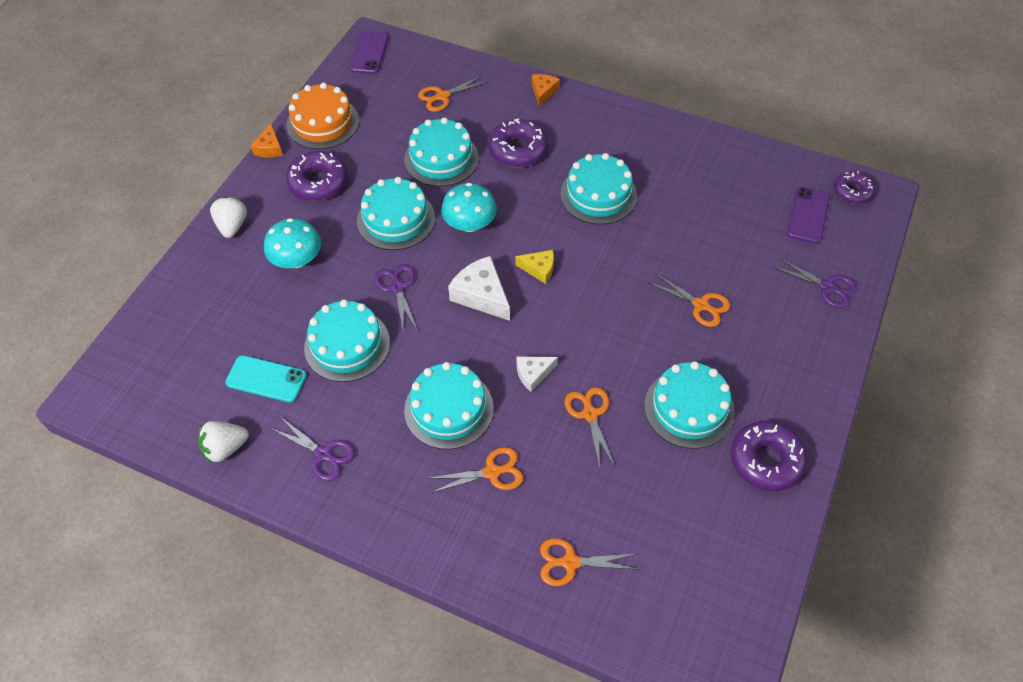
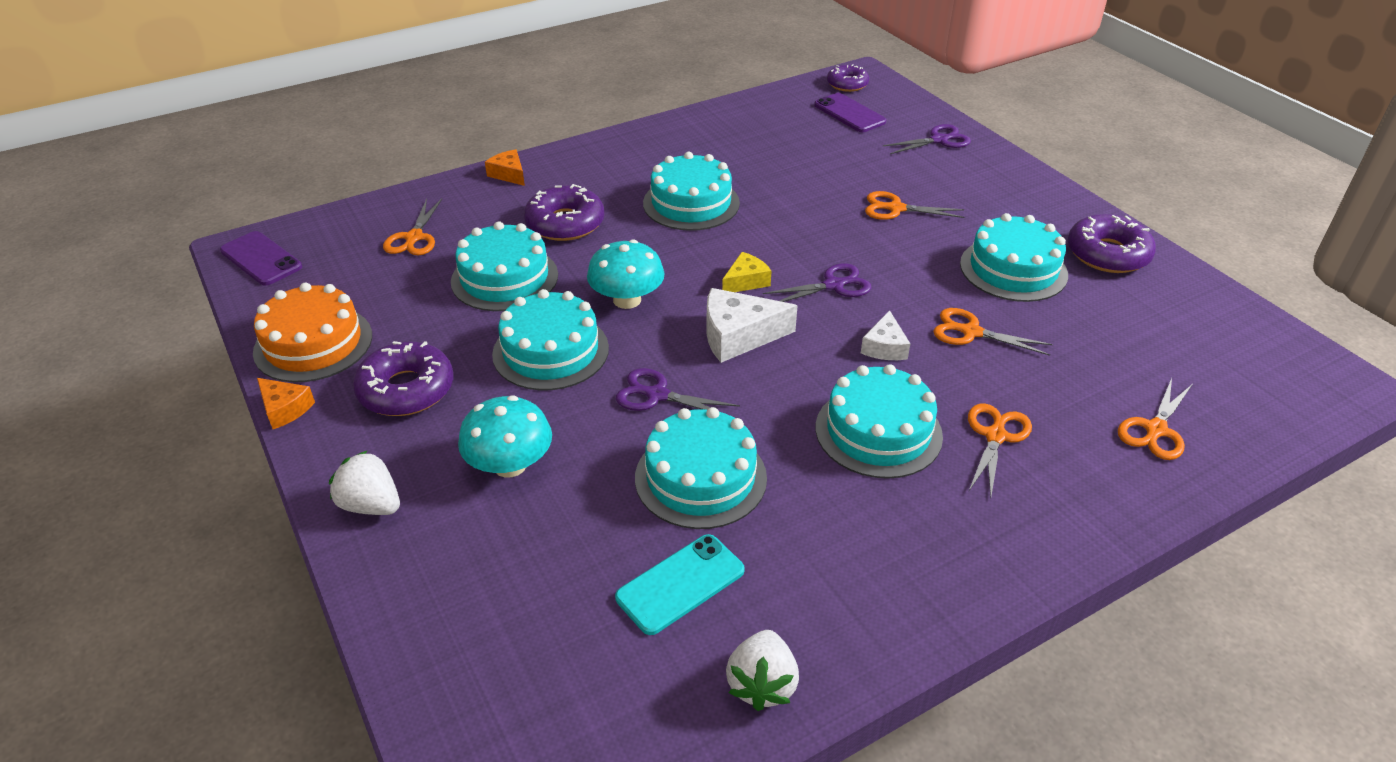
camera: 55 degrees left, 15 degrees down
purple scissors [272,417,355,481] -> purple scissors moved to [763,263,871,302]
orange scissors [649,273,730,327] -> orange scissors turned 150 degrees counterclockwise [865,191,965,220]

